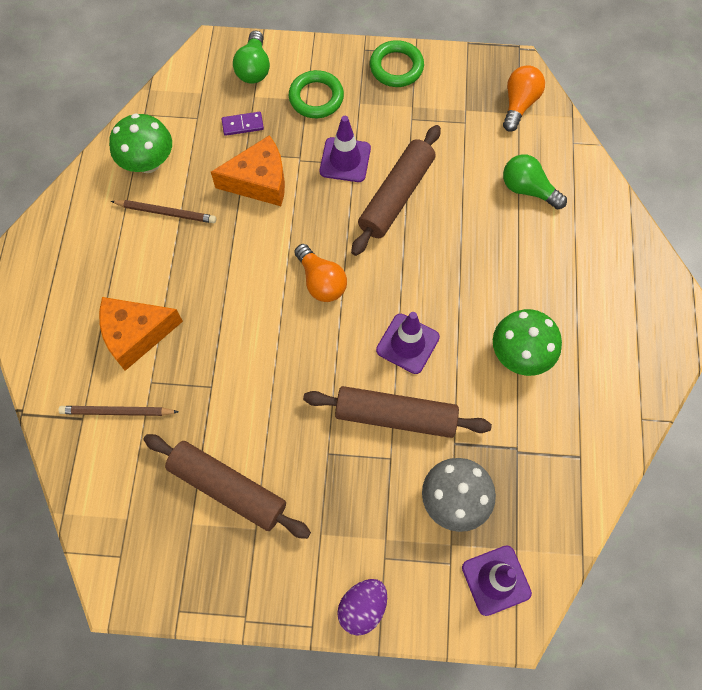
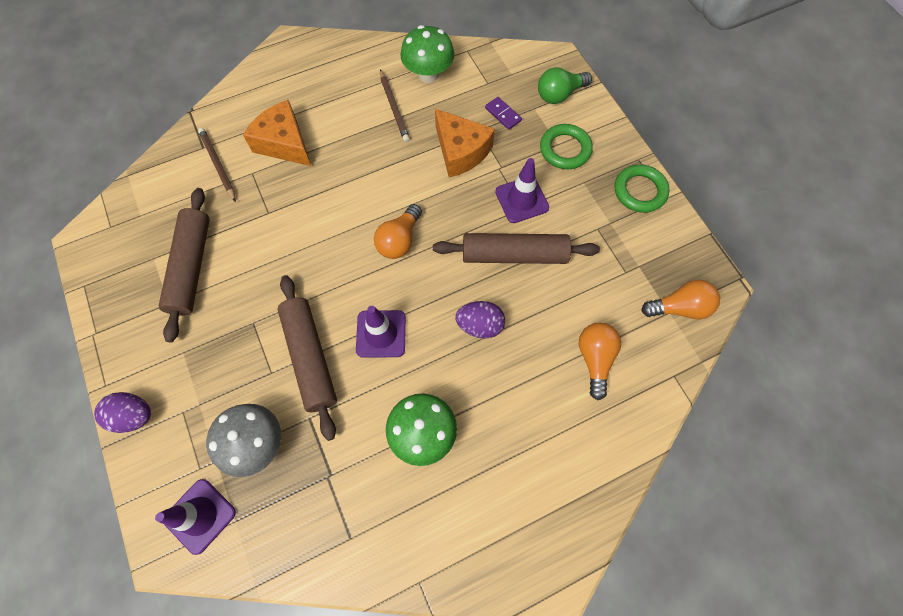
camera: 60 degrees right, 0 degrees up
green light bulb [503,154,567,209] -> orange light bulb [579,323,621,400]
none -> purple egg [455,301,505,339]

